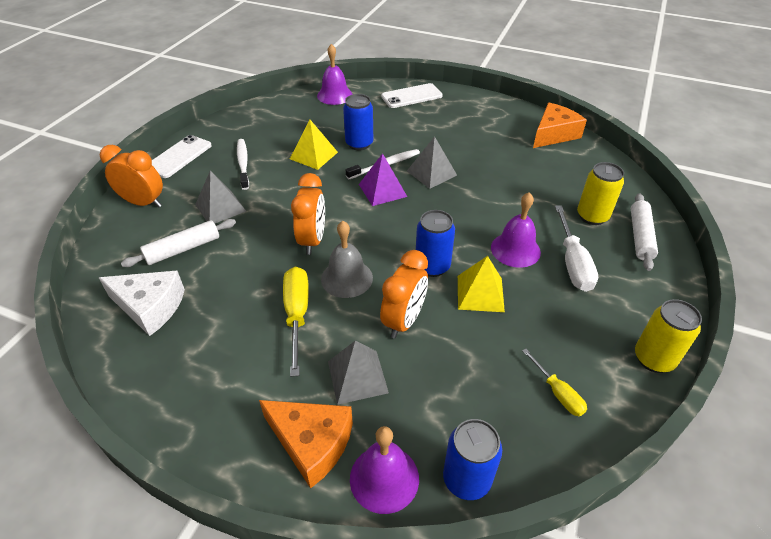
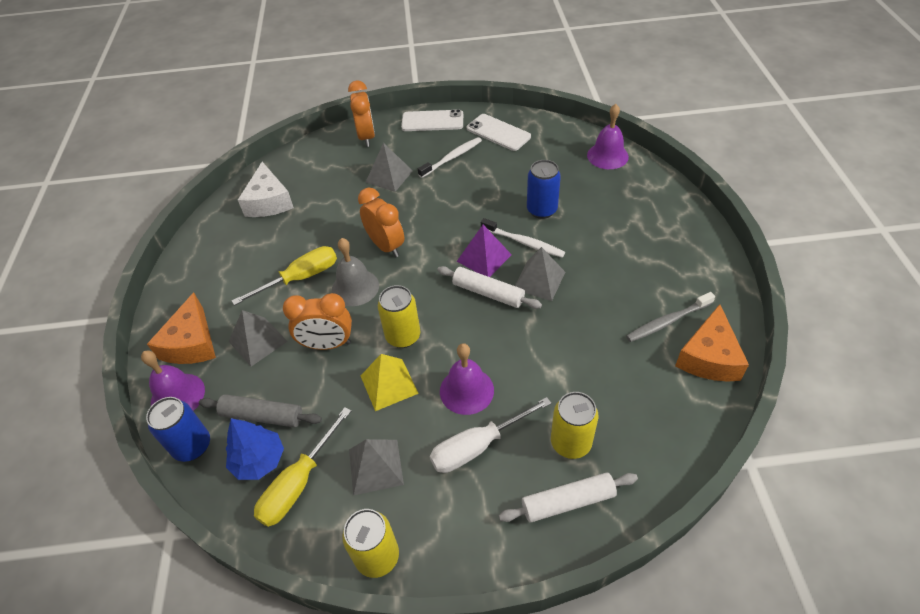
camera: 65 degrees right, 5 degrees up
white rolling pin [121,219,236,267] -> white rolling pin moved to [437,266,542,309]
yellow pyramid [290,120,338,170] -> none
orange clock [291,173,325,255] -> orange clock turned 105 degrees counterclockwise [358,187,404,257]
white phone [381,83,443,108] -> white phone moved to [467,114,531,151]
blue can [416,210,455,277] -> yellow can [378,285,420,348]
yellow screwdriver [522,349,587,416] -> yellow screwdriver [254,407,351,527], size x1.68
orange cheese [533,103,587,148] -> orange cheese turned 90 degrees clockwise [675,304,749,382]
none -> grey rolling pin [199,394,322,428]
none -> blue tree [226,418,284,480]
none -> grey pyramid [349,439,404,495]
none -> grey toothbrush [626,292,715,342]

